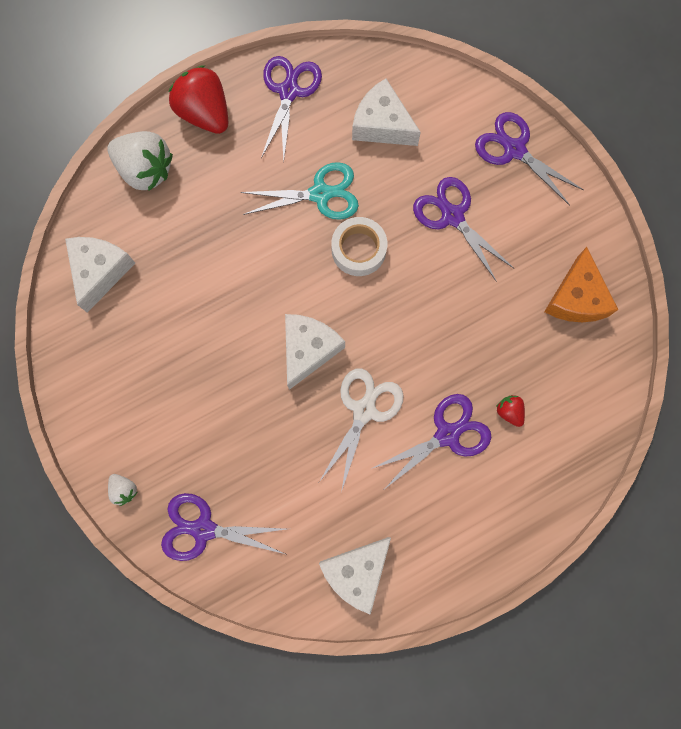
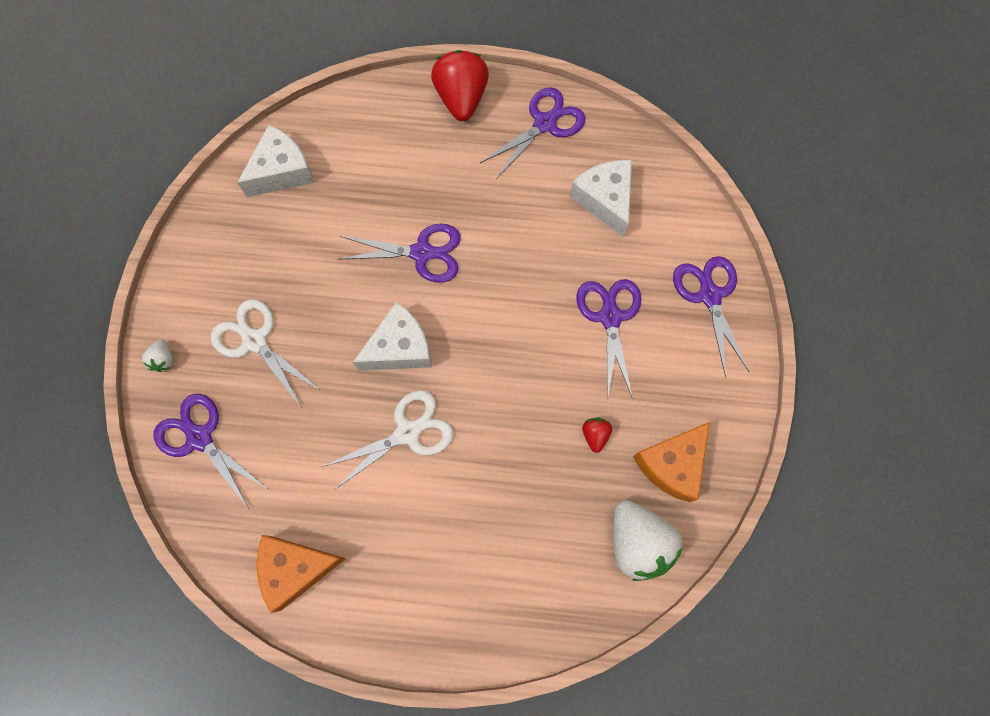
camera: 35 degrees right, 5 degrees down
white strawberry [107,131,173,191] -> white strawberry moved to [613,500,683,581]
turquoise scissors [240,162,359,220] -> none
white cheese [319,537,391,615] -> orange cheese [257,535,346,613]
white tape [331,217,387,276] -> none
purple scissors [371,394,492,488] -> purple scissors moved to [338,223,461,283]
red strawberry [496,395,525,427] -> red strawberry moved to [582,417,612,453]
none -> white scissors [211,299,320,408]

